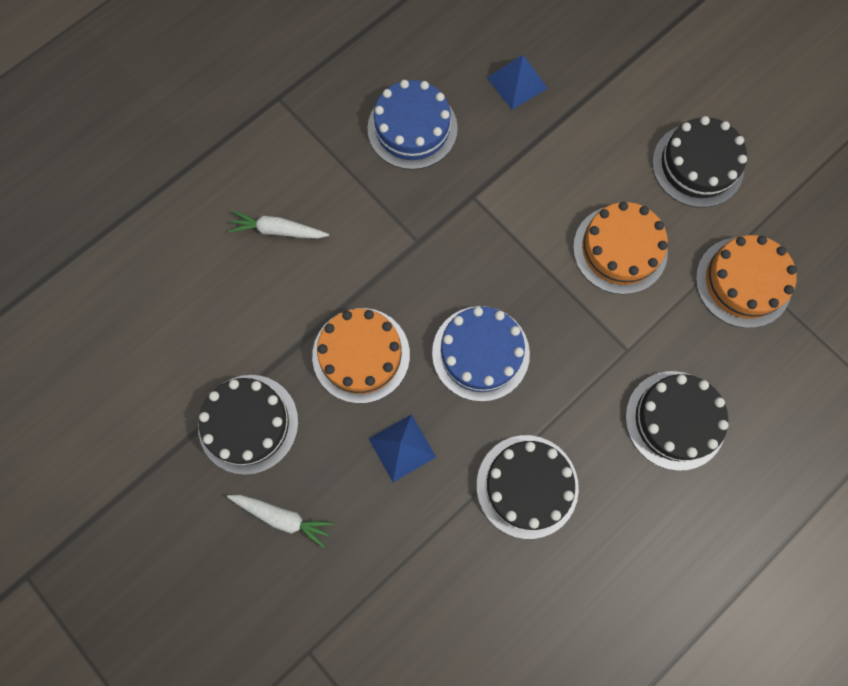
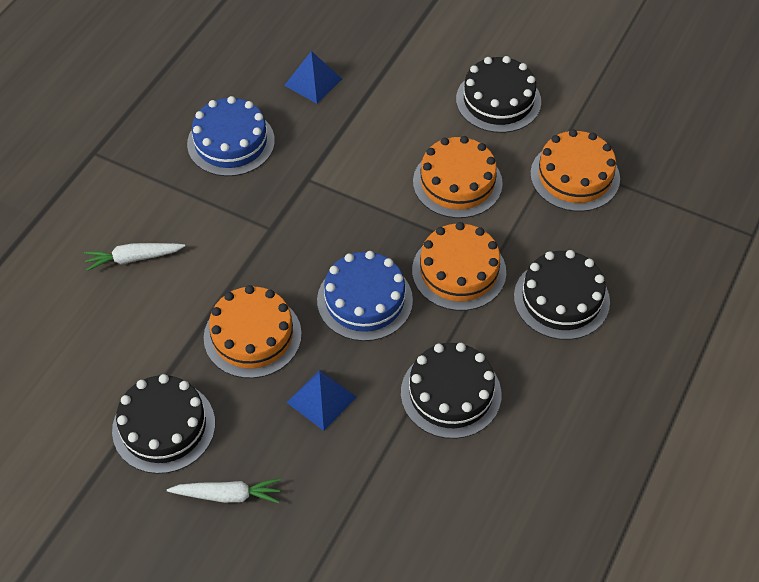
camera: 20 degrees left, 20 degrees down
none -> orange cake [412,222,506,311]

